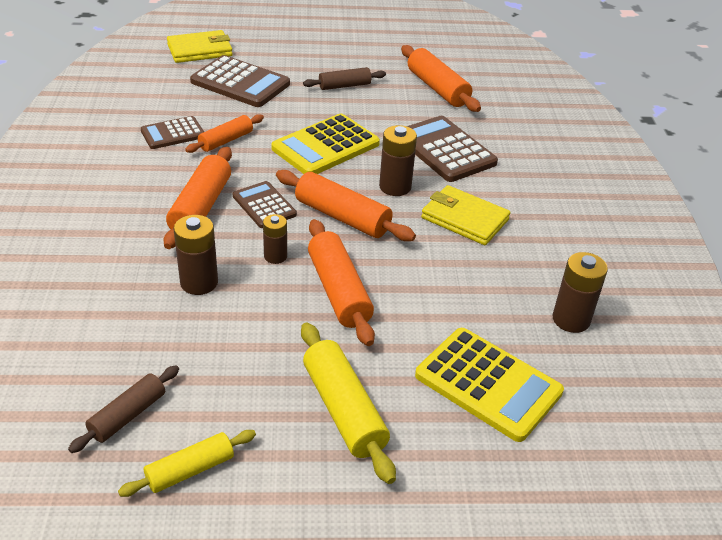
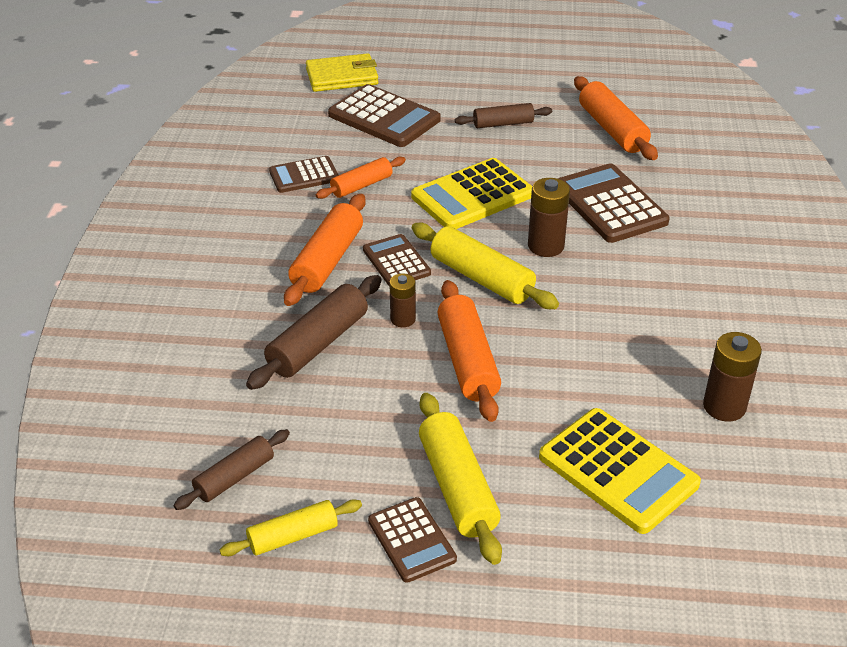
camera: 10 degrees right, 0 degrees up
brown battery [173,215,218,295] -> brown rolling pin [246,275,382,390]
orange rolling pin [276,170,416,241] -> yellow rolling pin [412,223,559,309]
yellow wallet [421,185,510,245] -> none
none -> brown calculator [368,497,457,583]

